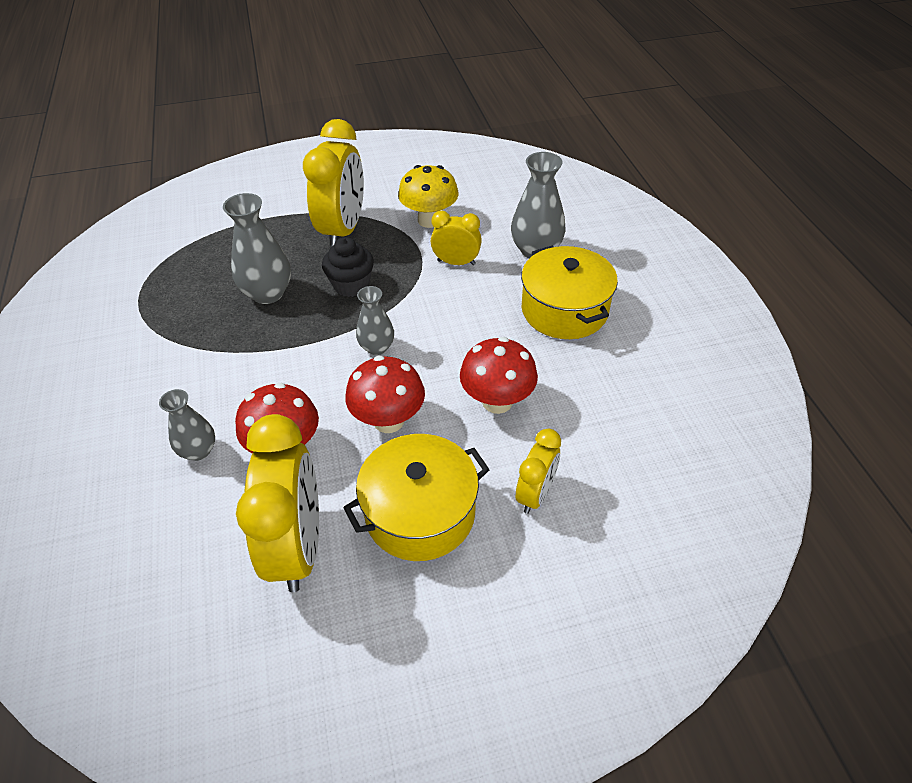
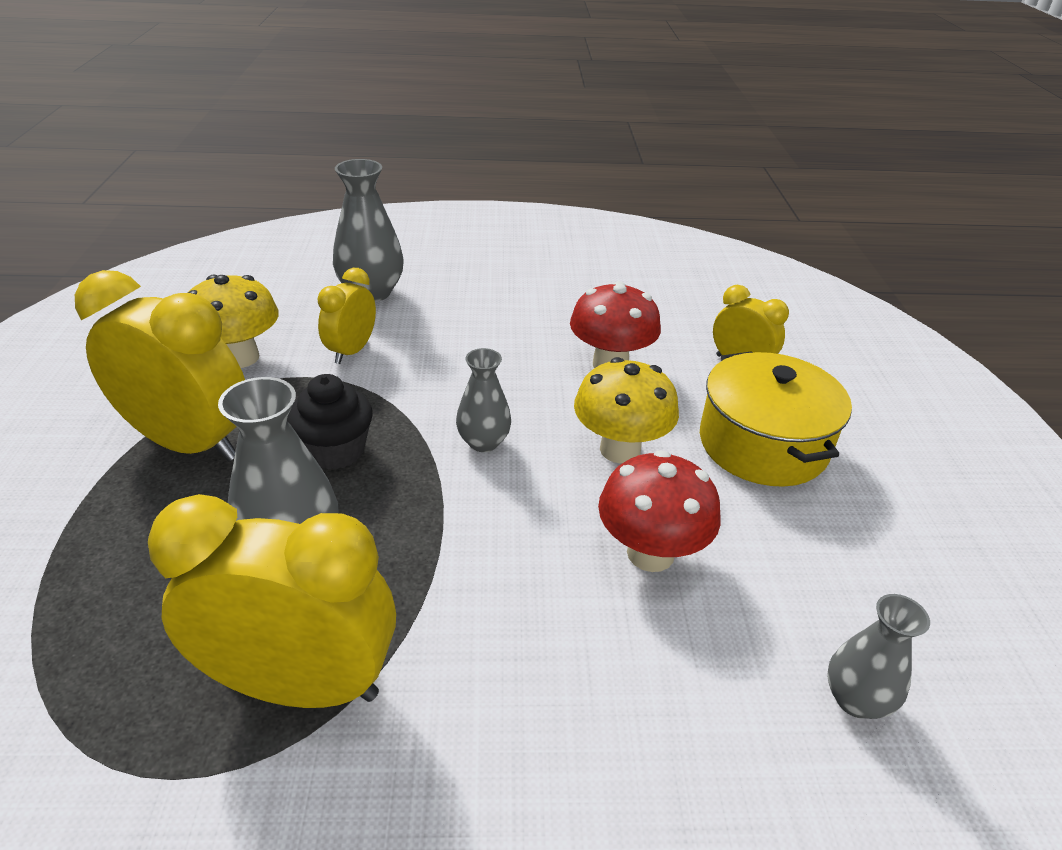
camera: 80 degrees left, 10 degrees down
grey vase [159,389,215,461] -> grey vase moved to [827,594,930,719]
yellow clock [236,414,319,592] -> yellow clock moved to [148,494,396,708]
red mushroom [345,356,425,433] -> yellow mushroom [574,357,679,464]
yellow pot [521,246,618,339] -> none

